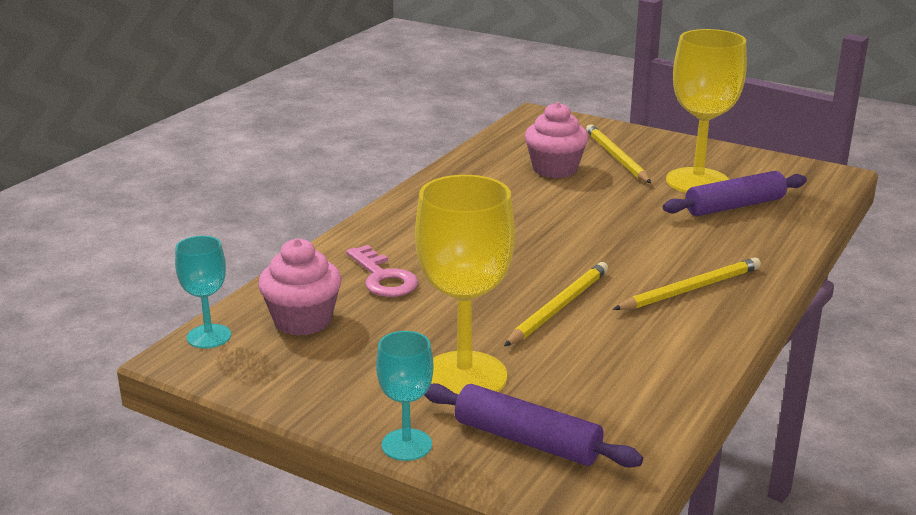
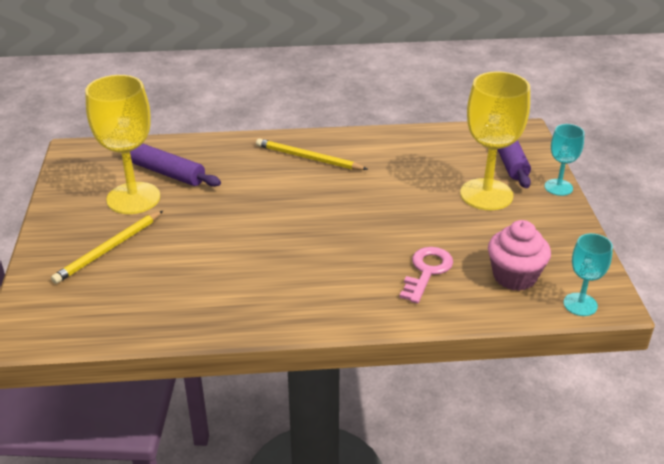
camera: 125 degrees left, 10 degrees up
yellow pencil [504,262,608,346] -> none
pink cupcake [525,102,588,178] -> none

